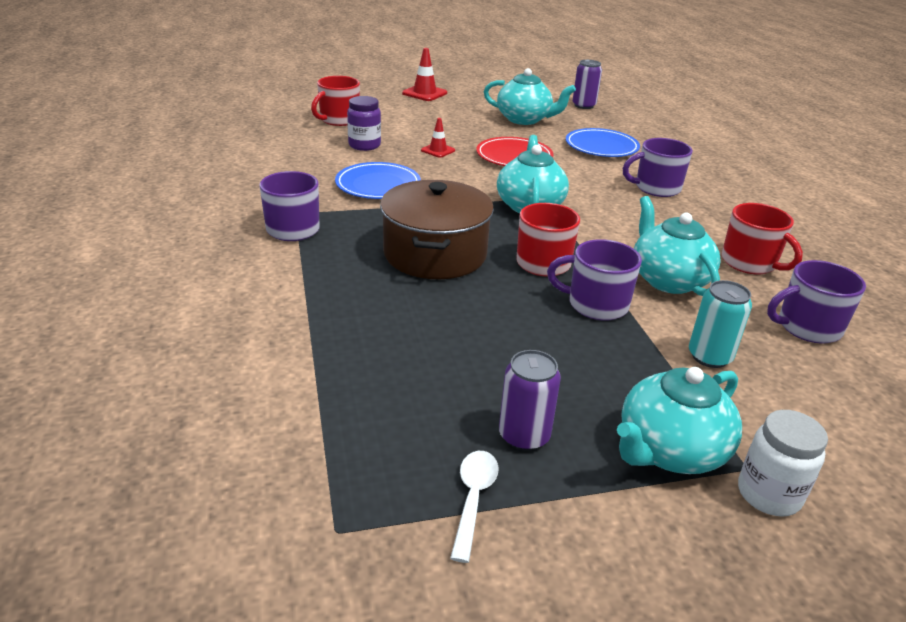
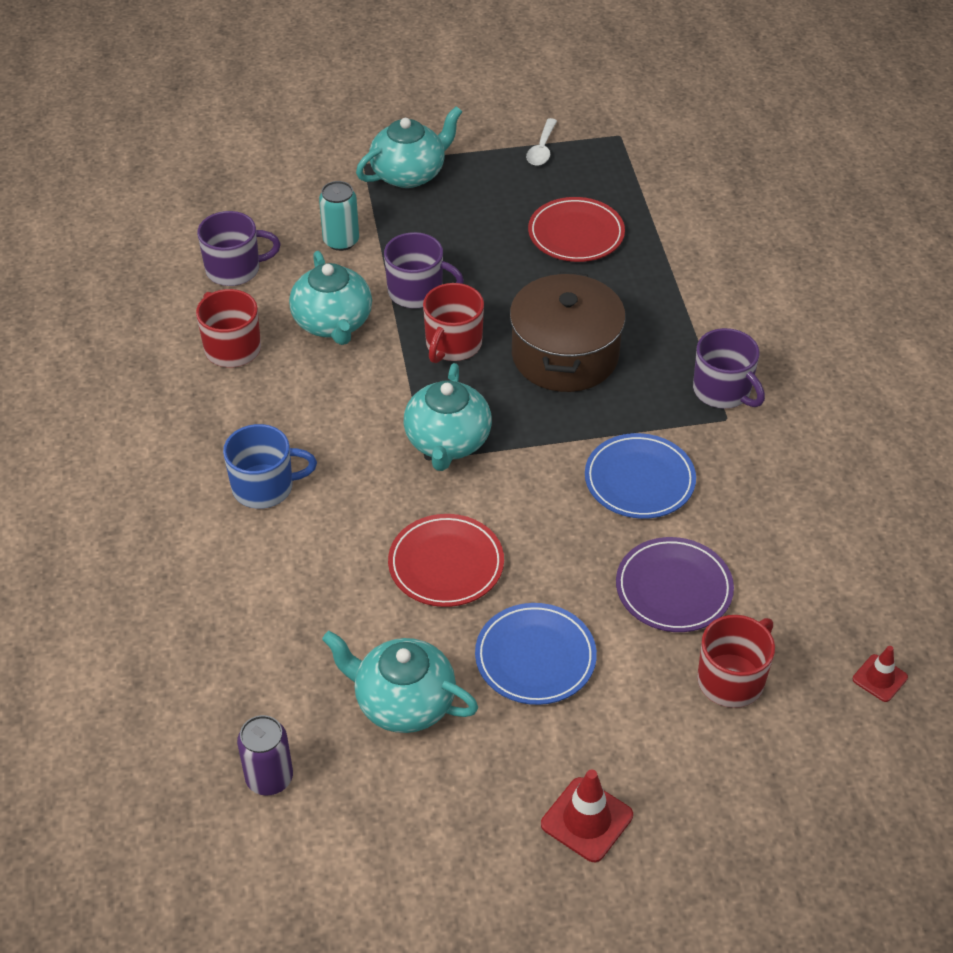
camera: 175 degrees left, 15 degrees up
purple jar [347,96,381,151] -> purple plate [616,537,734,632]
red traffic cone [421,118,455,158] -> red traffic cone moved to [853,646,908,702]
purple can [499,350,561,451] -> none
blue plate [566,128,640,157] -> blue plate moved to [475,603,597,705]
purple mug [623,138,693,197] -> blue mug [223,424,317,509]
white jar [738,410,828,517] -> none
none -> red plate [528,197,625,262]

